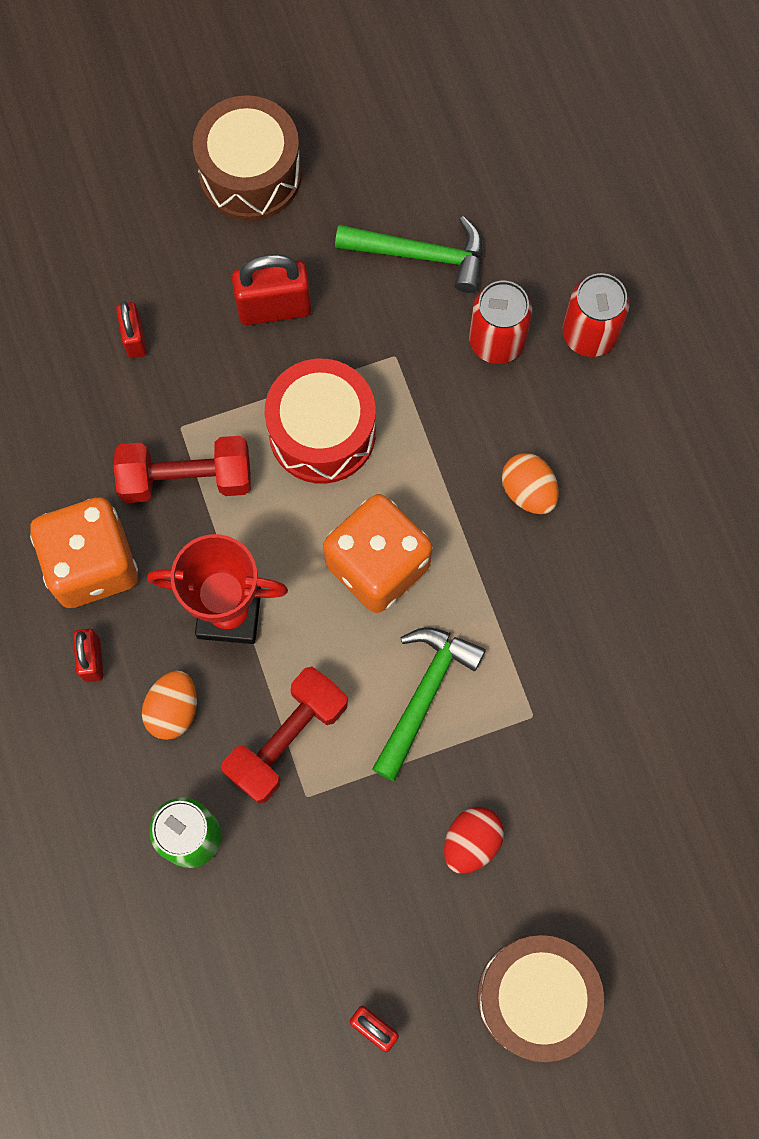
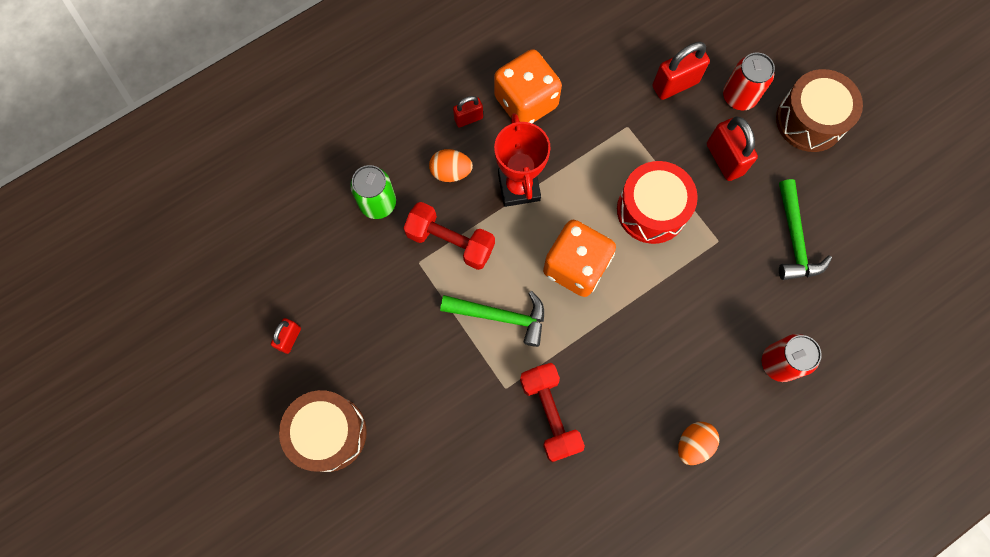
camera: 75 degrees right, 0 degrees up
red dumbbell [114,436,251,503] -> red dumbbell moved to [520,363,585,462]
red padlock [116,301,147,358] -> red padlock [653,42,710,100], size x1.68
red egg [444,807,504,874] -> none
red can [469,281,532,364] -> red can moved to [723,53,775,110]
orange egg [502,453,559,514] -> orange egg moved to [678,422,719,465]

